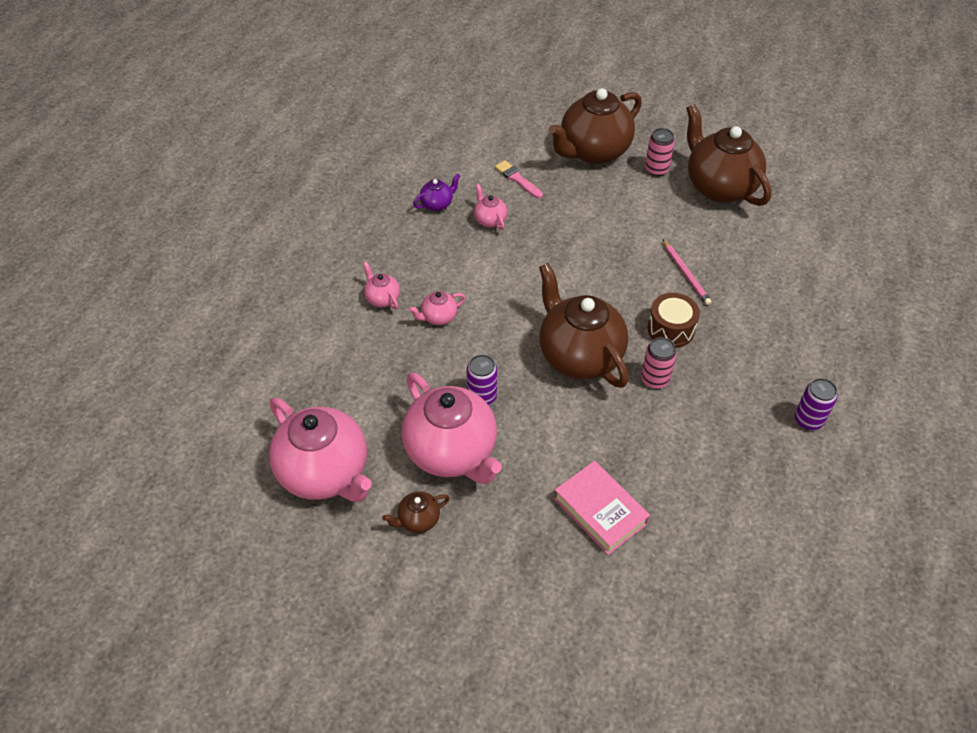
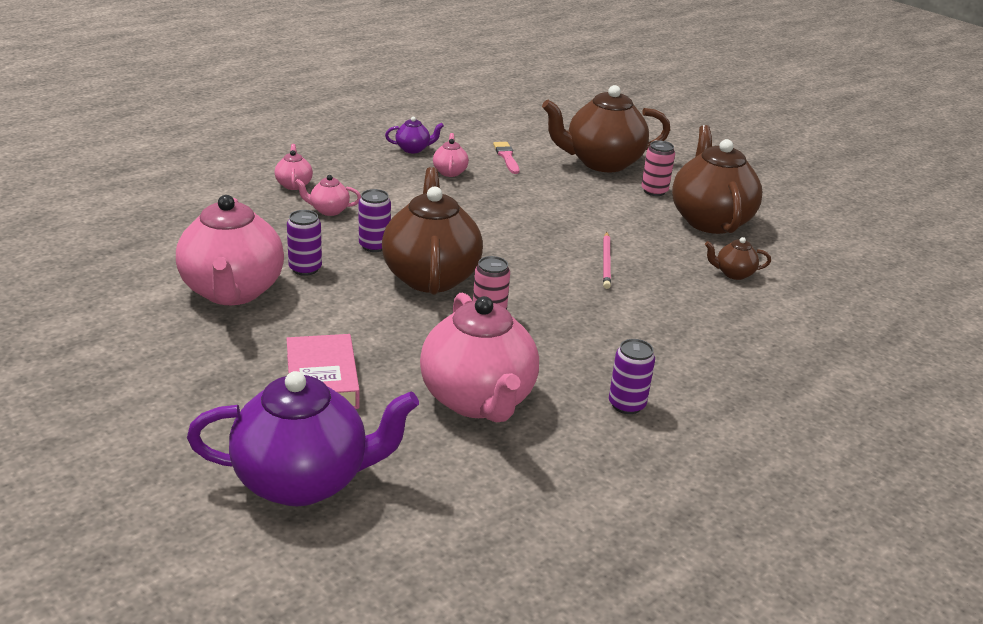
camera: 25 degrees right, 20 degrees down
pink teapot [269,398,372,502] -> pink teapot moved to [420,293,539,422]
brown teapot [382,491,450,533] -> brown teapot moved to [705,237,771,280]
brown drum [647,293,700,348] -> none
none -> purple teapot [187,371,419,506]
none -> purple can [359,189,391,252]

